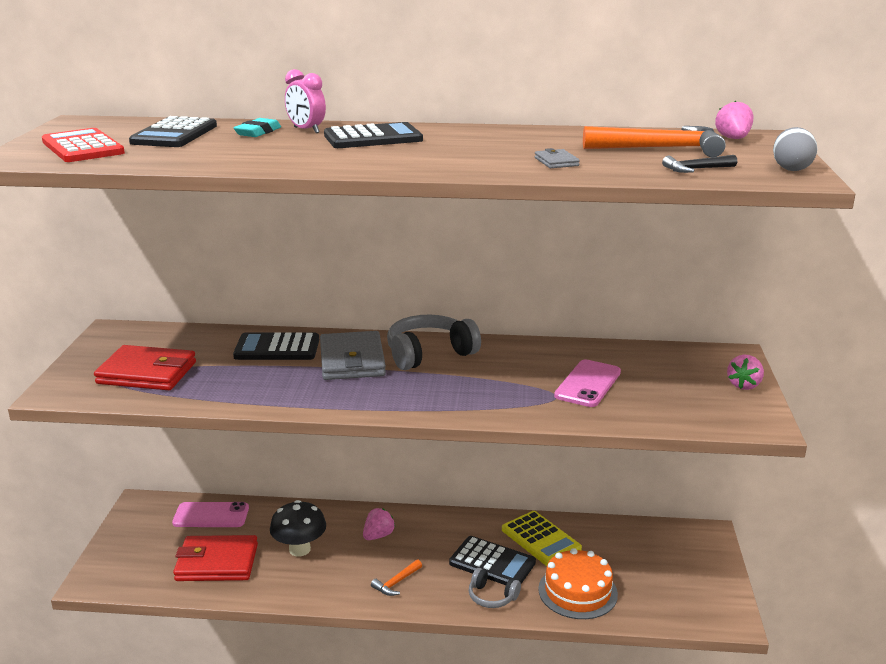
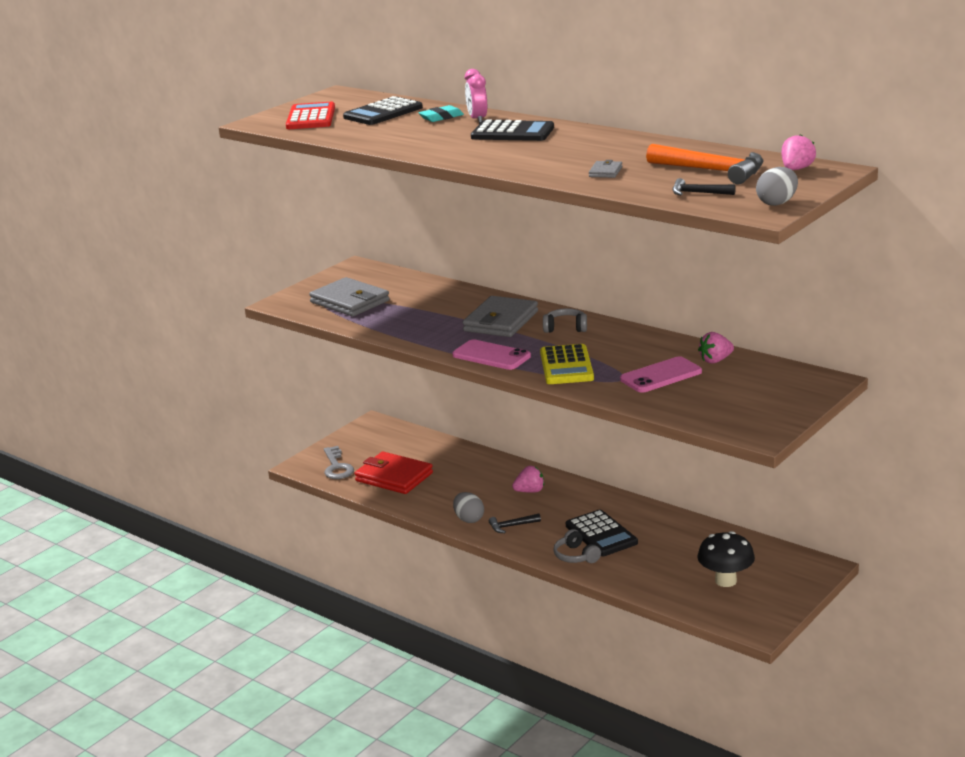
camera: 35 degrees right, 0 degrees up
red wallet [94,345,196,390] -> grey wallet [309,277,390,316]
pink phone [172,502,249,527] -> pink phone moved to [452,339,531,370]
black calculator [233,332,319,360] -> none
black mushroom [270,500,326,557] -> black mushroom moved to [697,531,755,587]
orange hammer [371,559,422,596] -> black hammer [489,513,541,533]
grey headphones [387,315,481,370] -> grey headphones [543,308,587,333], size x0.57
yellow calculator [502,511,582,566] -> yellow calculator moved to [540,344,594,384]
orange cake [538,548,618,619] -> none
pink strawberry [727,355,764,390] -> pink strawberry moved to [698,332,734,364]
none -> grey key [324,446,354,479]
none -> grey egg [453,492,484,523]

